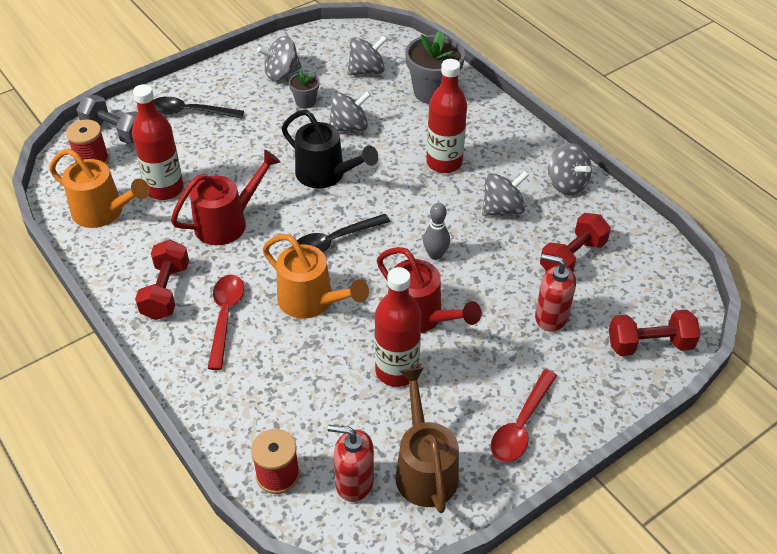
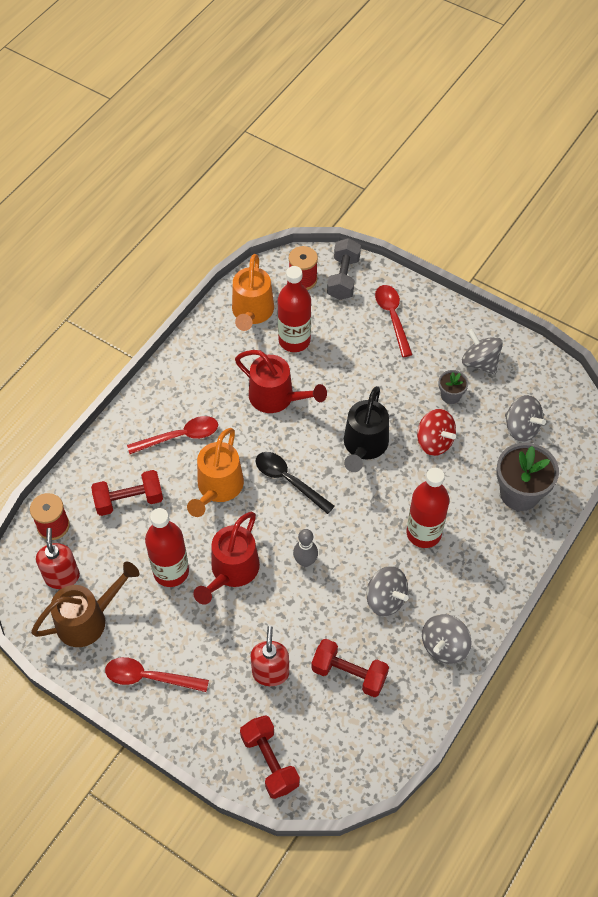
camera: 70 degrees right, 10 degrees up
red dumbbell [135,239,189,320] -> red dumbbell moved to [91,470,163,516]
black spoon [153,97,244,119] -> red spoon [375,285,413,357]
grey spinning top [329,91,371,131] -> red spinning top [417,409,456,456]

